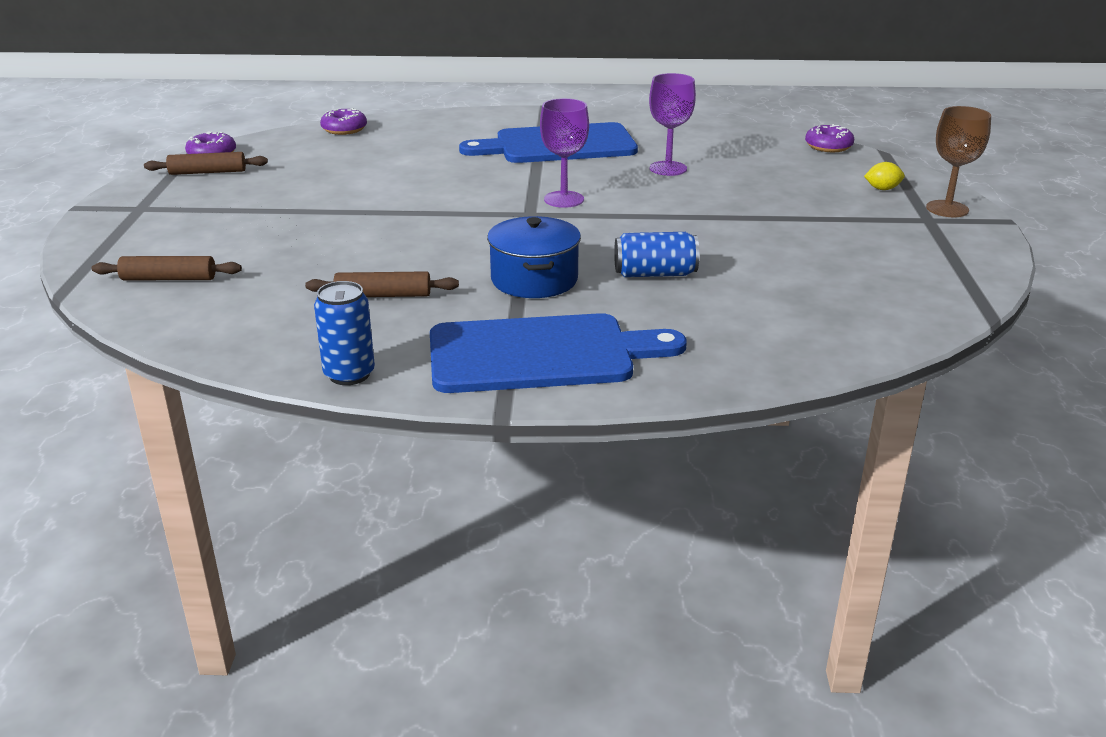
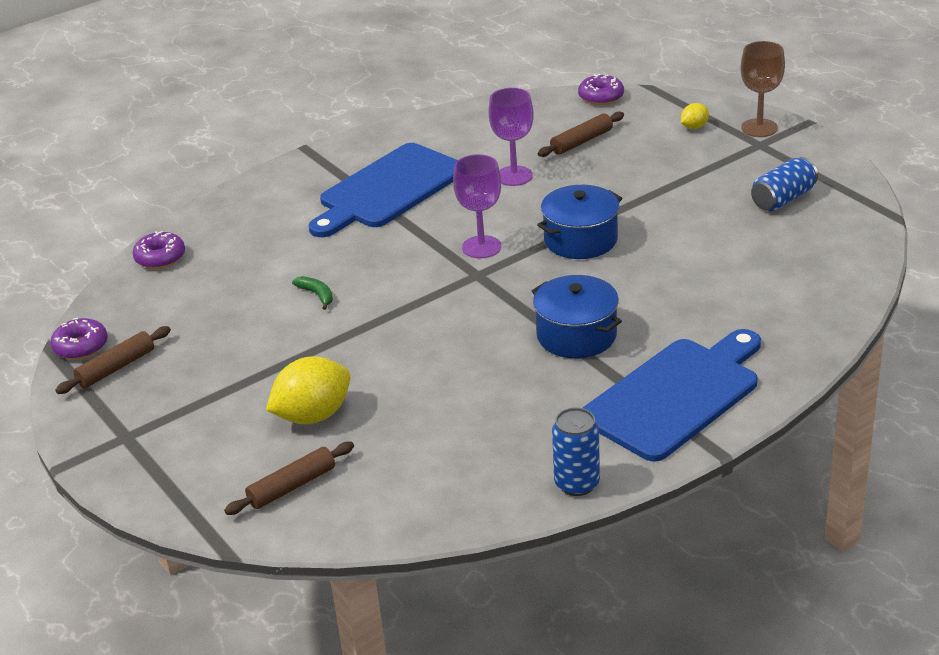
camera: 35 degrees left, 5 degrees up
brown rolling pin [305,271,459,297] -> brown rolling pin moved to [538,112,624,157]
blue can [614,232,699,277] -> blue can moved to [751,157,818,211]
none -> yellow lemon [266,356,351,424]
none -> green banana [292,276,333,310]
none -> blue pot [537,185,622,259]

